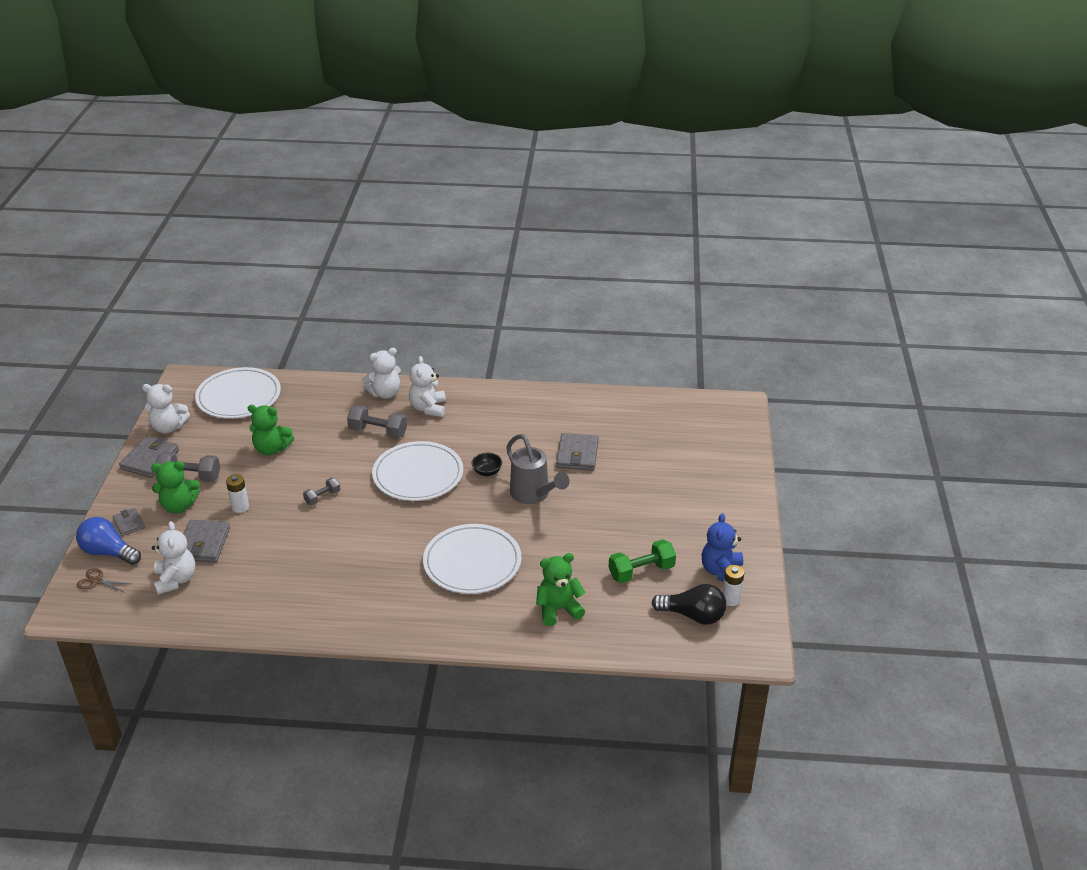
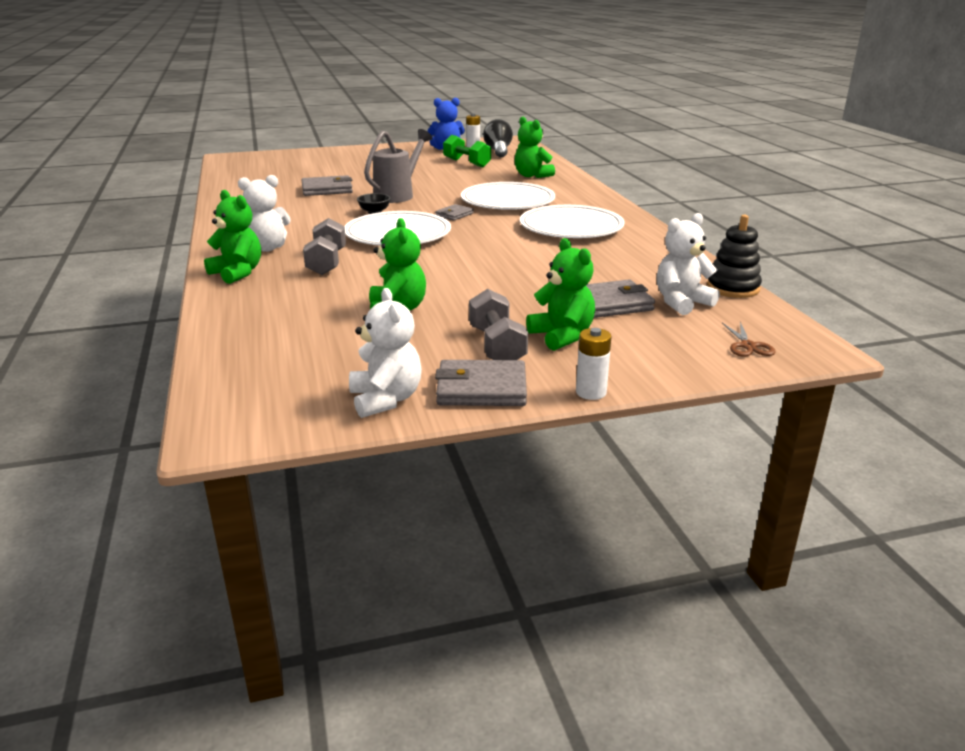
camera: 110 degrees left, 10 degrees down
blue light bulb [76,517,141,565] -> none
grey wallet [112,508,145,536] -> grey wallet moved to [435,204,474,221]
white plate [195,367,281,419] -> white plate moved to [520,205,625,238]
white battery [226,474,249,513] -> white battery moved to [576,328,611,400]
grey dumbbell [303,478,341,505] -> none
white teddy bear [362,348,401,399] -> green teddy bear [204,190,261,284]
none -> black stacking toy [707,215,762,298]

